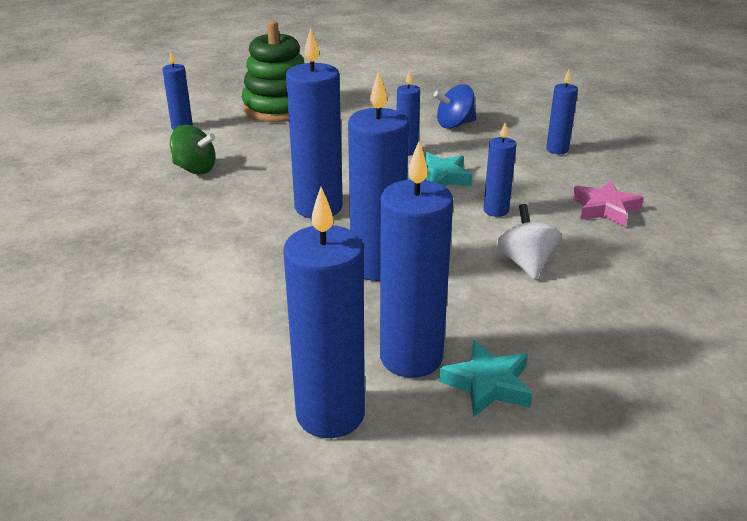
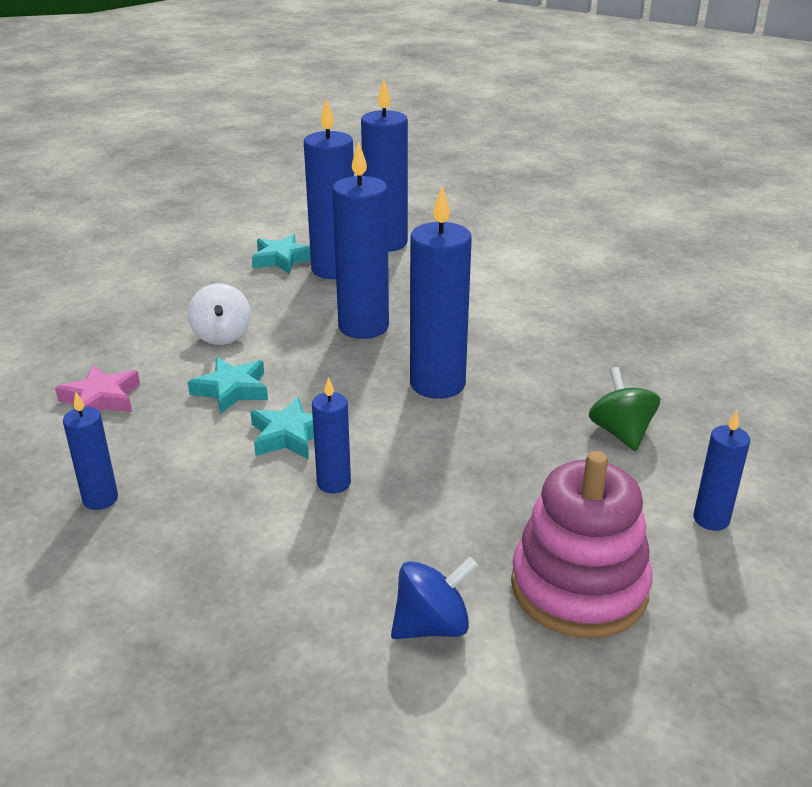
camera: 175 degrees right, 0 degrees up
green spinning top [170,125,216,174] -> green spinning top turned 60 degrees clockwise [589,367,660,451]
green stacking toy [242,21,304,122] -> pink stacking toy [511,451,653,638]
blue spinning top [433,84,477,129] -> blue spinning top moved to [391,557,478,639]
blue candle [483,123,516,217] -> turquoise star [188,357,268,414]

